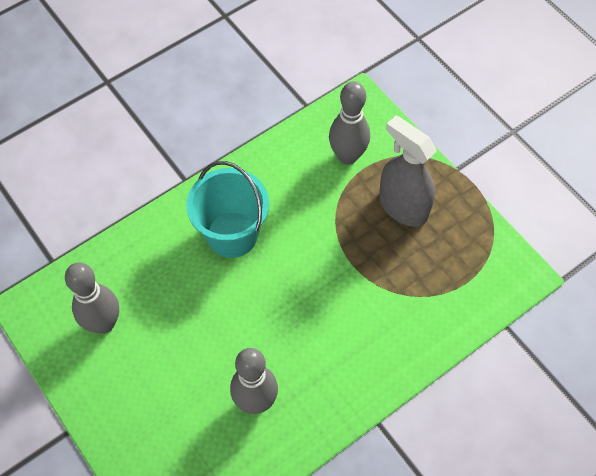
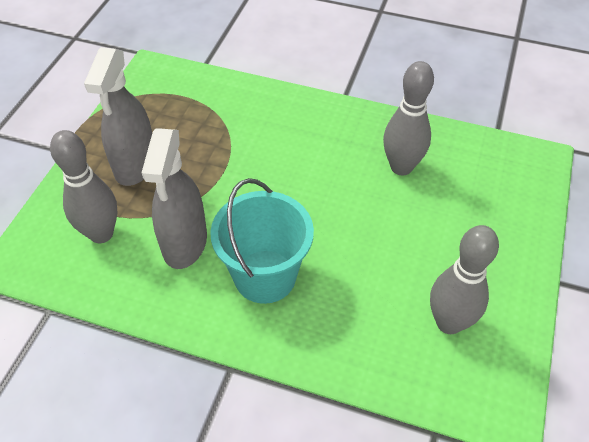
camera: 125 degrees left, 10 degrees down
none -> grey spray bottle [142,129,207,269]

